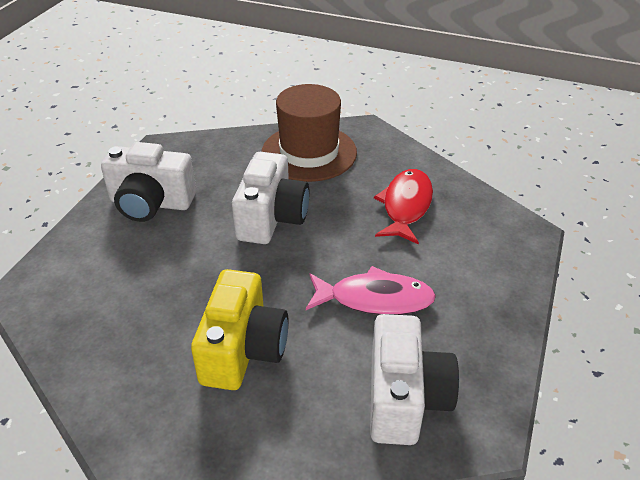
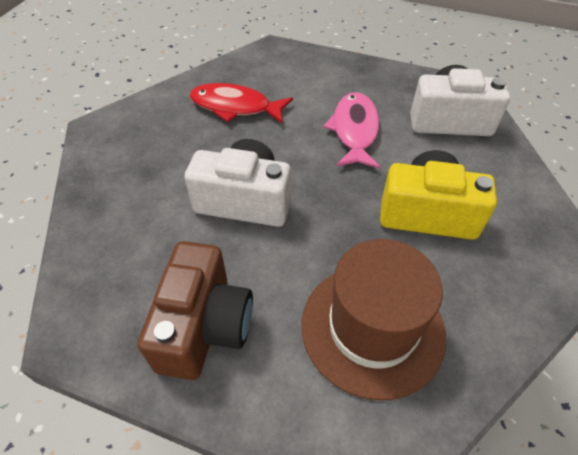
camera: 90 degrees left, 10 degrees up
white camera [101,142,196,222] -> brown camera [138,241,253,380]
brown hat [261,84,357,182] -> brown hat moved to [302,239,446,400]

